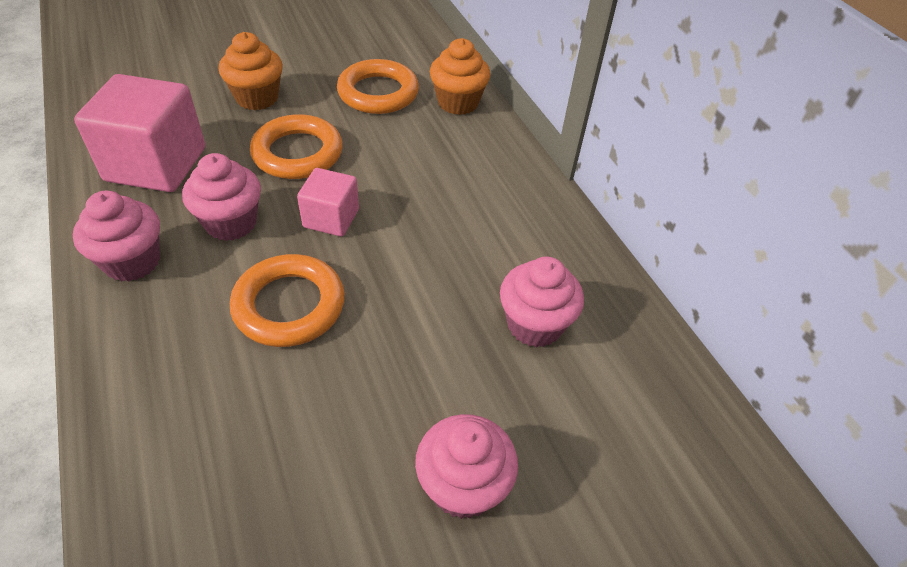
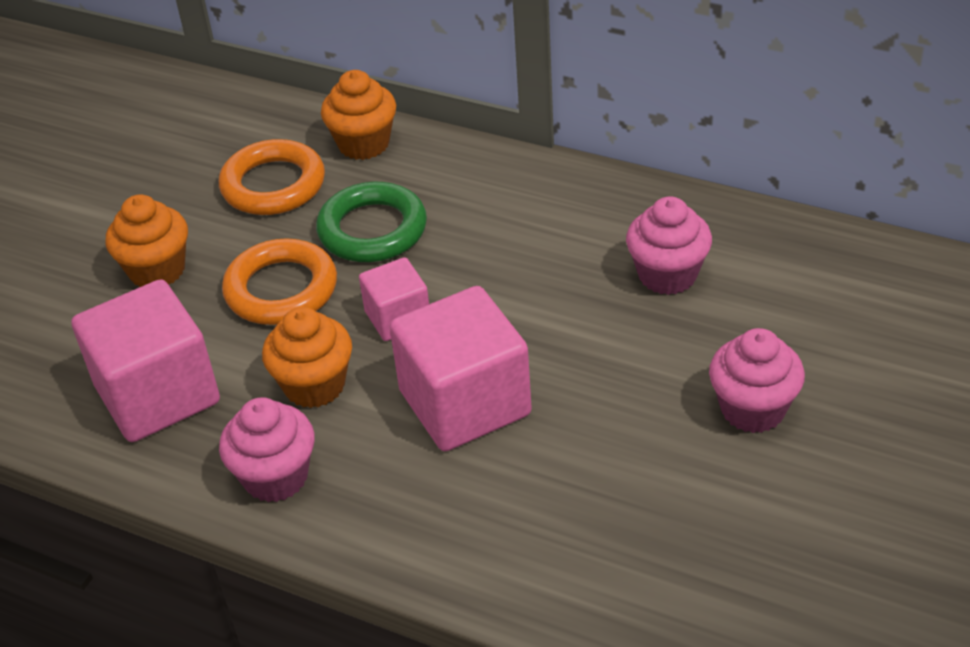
camera: 35 degrees left, 5 degrees down
pink cupcake [182,153,261,241] -> orange cupcake [262,307,352,408]
orange ring [230,254,345,347] -> pink cube [389,286,532,451]
none -> green ring [316,182,427,262]

